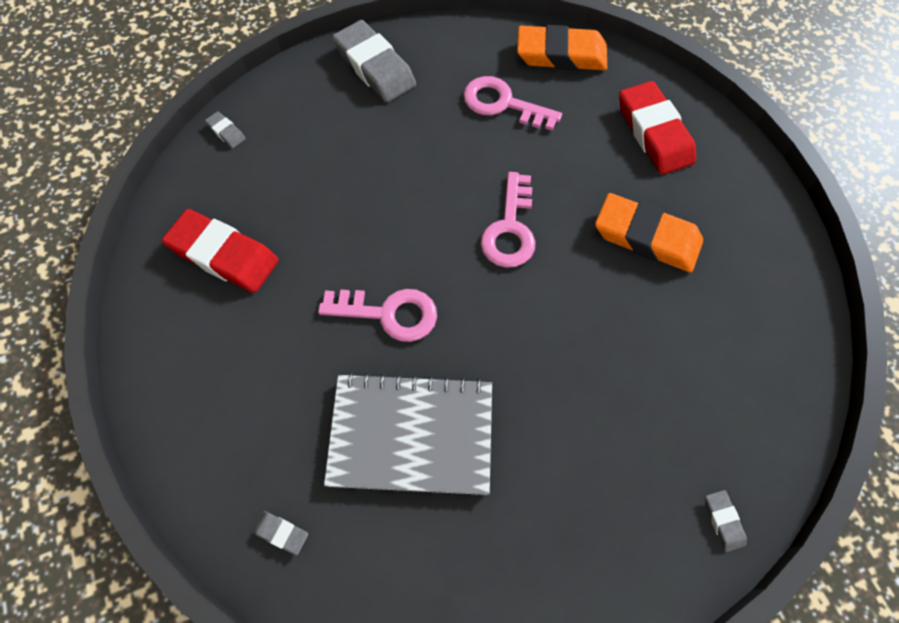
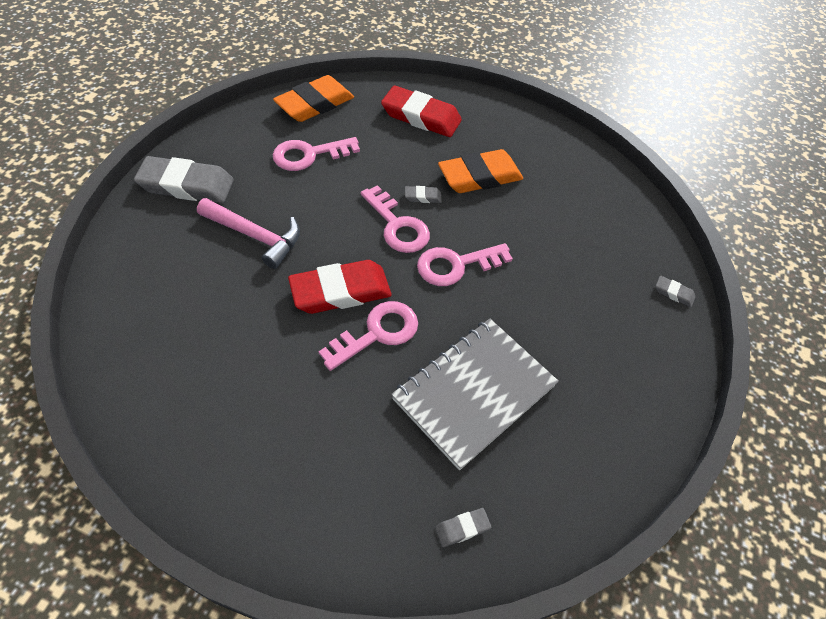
camera: 50 degrees left, 10 degrees down
red eraser [162,209,279,293] -> red eraser moved to [288,260,392,314]
grey eraser [205,111,246,148] -> grey eraser moved to [405,186,441,203]
none -> pink hammer [197,198,300,269]
none -> pink key [417,243,513,286]

